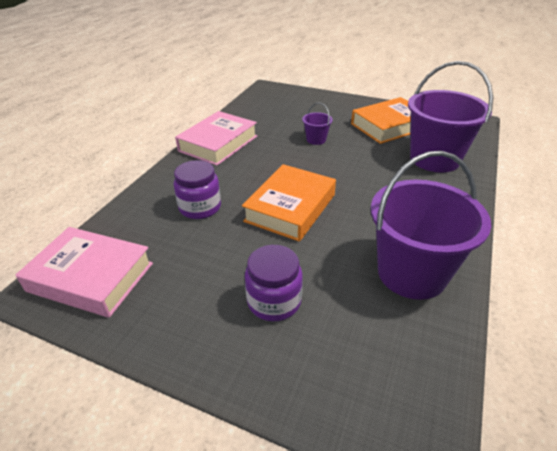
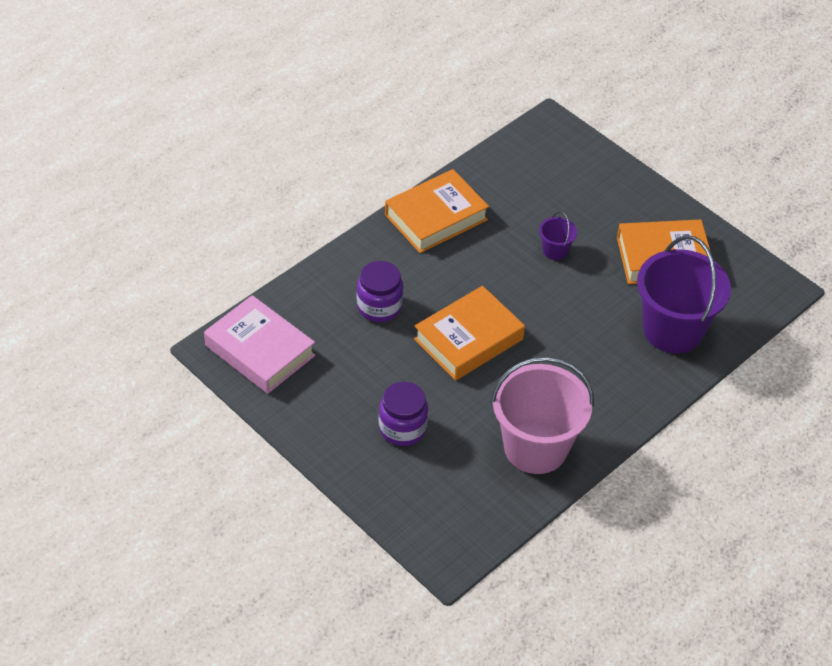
camera: 20 degrees right, 10 degrees up
pink book [175,111,257,166] -> orange book [385,169,489,253]
purple bucket [371,151,491,300] -> pink bucket [491,357,594,474]

